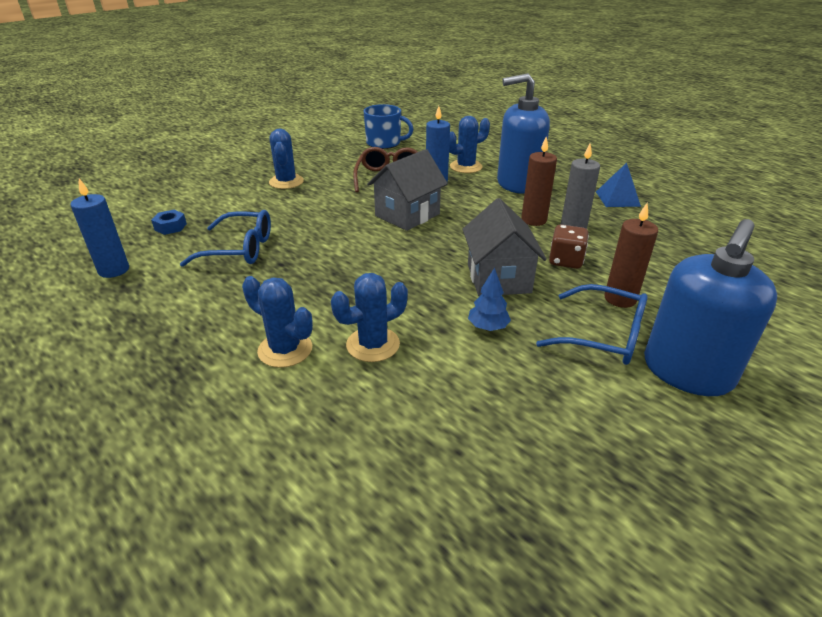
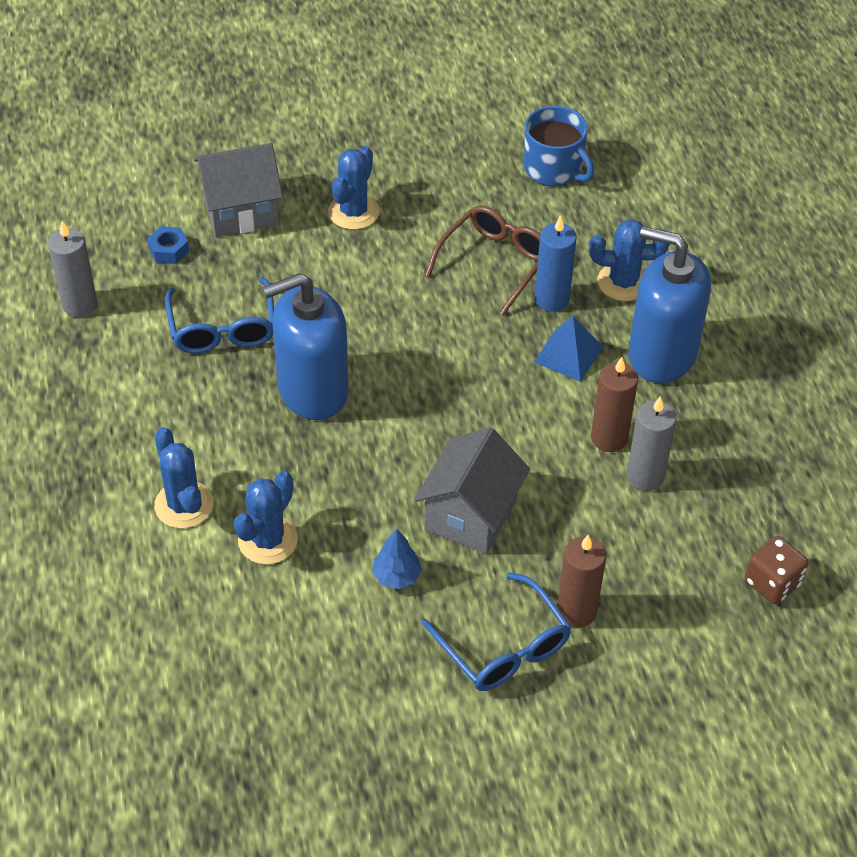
camera: 30 degrees right, 15 degrees up
blue candle [70,178,129,278] -> grey candle [48,221,97,317]
blue glasses [180,210,271,267] -> blue glasses turned 45 degrees clockwise [165,277,274,353]
blue cactus [331,273,408,362] -> blue cactus turned 60 degrees counterclockwise [234,471,298,565]
grey house [367,149,448,231] -> grey house moved to [194,143,283,237]
brown dice [549,225,589,269] -> brown dice moved to [745,536,809,604]
blue pyramid [596,163,641,207] -> blue pyramid moved to [534,316,603,382]
blue soap dispenser [644,219,777,396] -> blue soap dispenser moved to [263,273,349,420]

